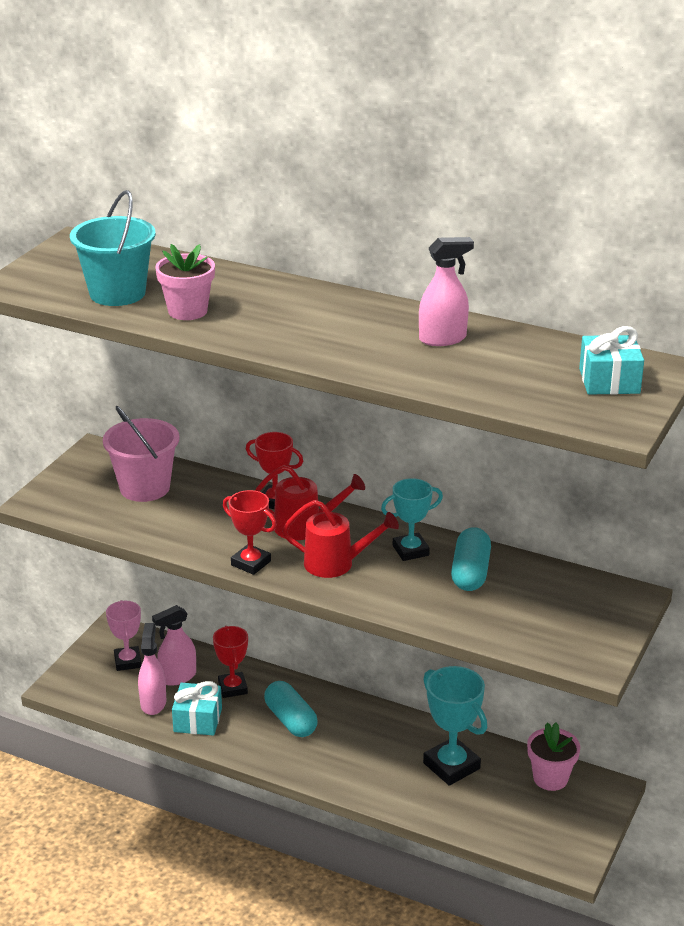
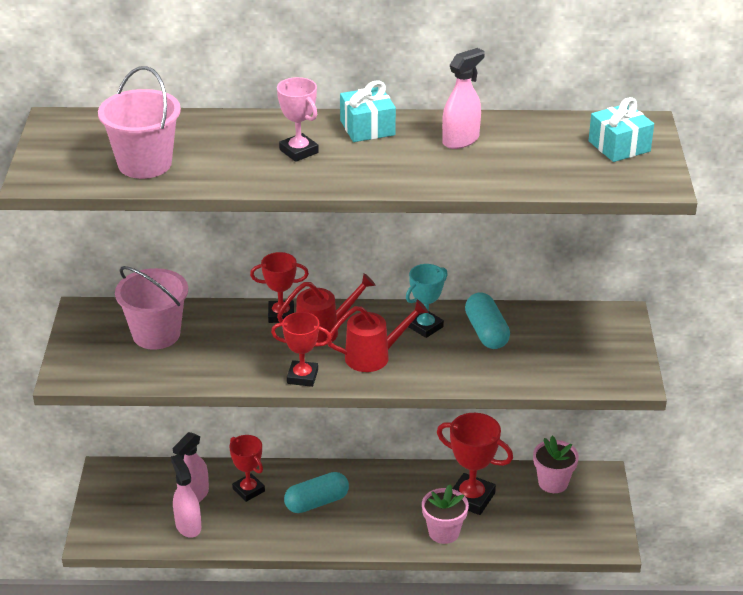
camera: 25 degrees left, 5 degrees up
turquoise bucket [70,190,156,306] -> pink bucket [98,66,181,179]
pink trophy [106,600,141,671] -> pink trophy moved to [277,77,319,162]
pink flower pot [155,244,215,320] -> pink flower pot moved to [422,484,469,544]
turquoise gift [172,681,222,736] -> turquoise gift moved to [340,80,396,142]
turquoise capsule [264,681,318,737] -> turquoise capsule turned 60 degrees counterclockwise [284,472,349,513]
turquoise trophy [423,666,487,786] -> red trophy [437,413,513,515]

